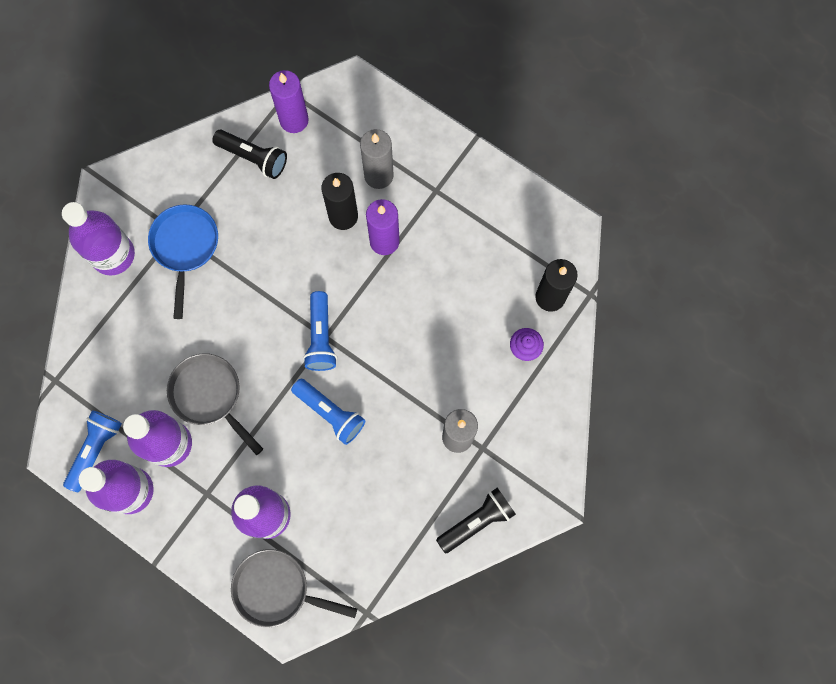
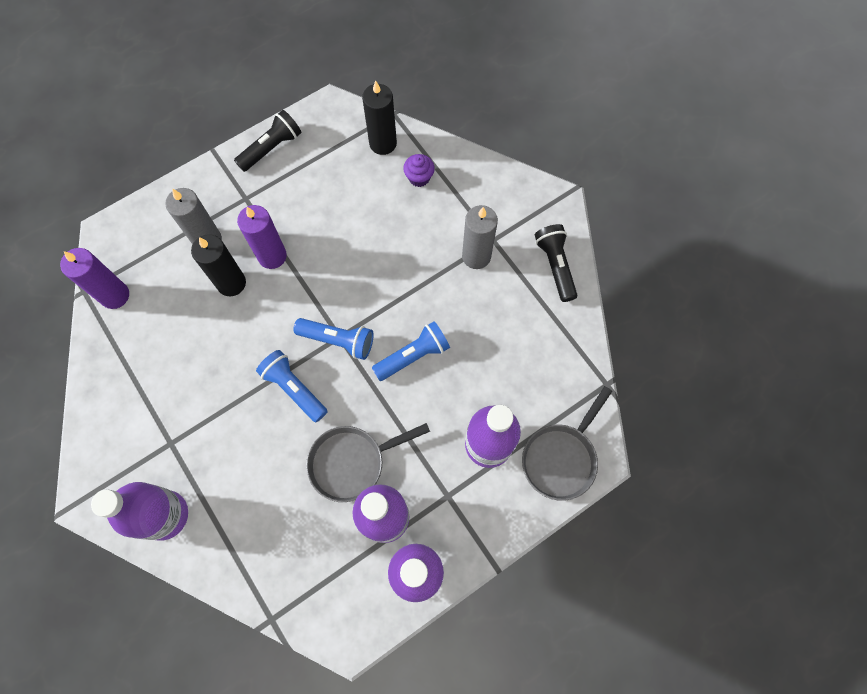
camera: 70 degrees left, 5 degrees down
blue flashlight [63,410,122,492] -> blue flashlight moved to [256,350,328,422]
blue pan [148,204,218,319] -> none
black flashlight [212,130,287,179] -> black flashlight moved to [234,110,302,172]

